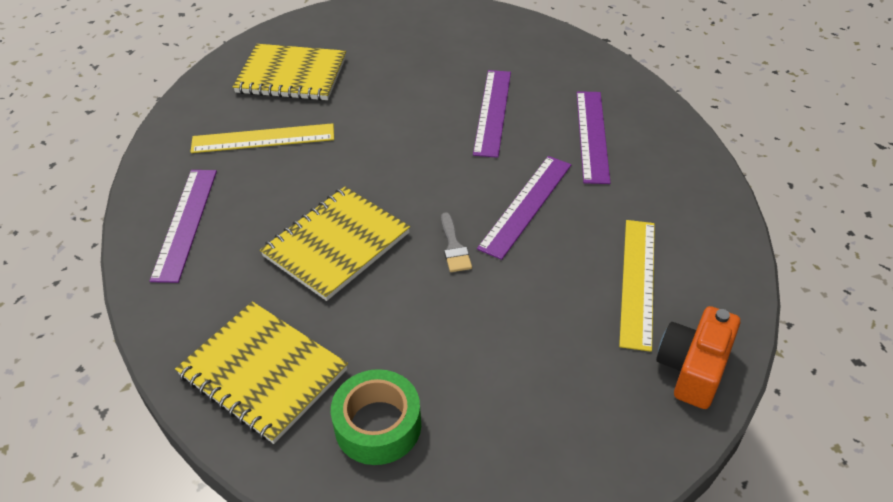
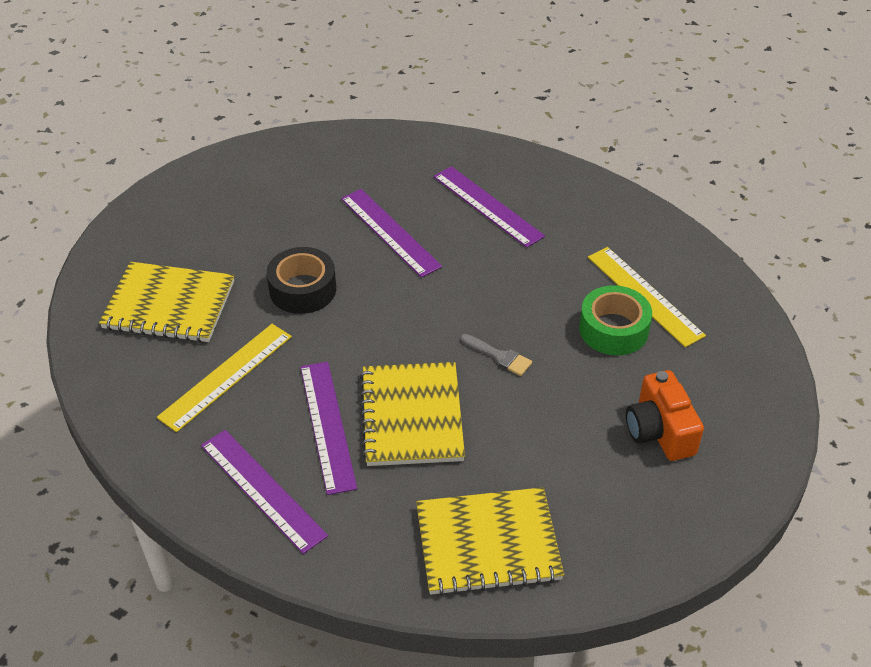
camera: 45 degrees left, 0 degrees up
yellow notebook [233,44,346,101] -> yellow notebook turned 45 degrees clockwise [99,262,234,343]
green tape [331,369,421,465] -> green tape moved to [579,285,652,355]
purple ruler [477,156,571,260] -> purple ruler moved to [300,362,357,495]
orange camera [656,306,740,409] -> orange camera moved to [626,370,704,461]
none -> black tape [267,247,336,314]

